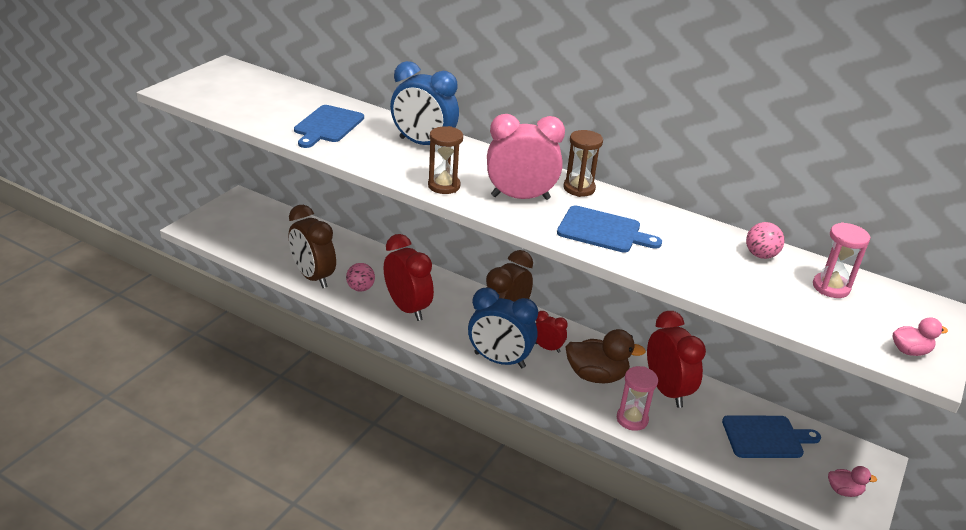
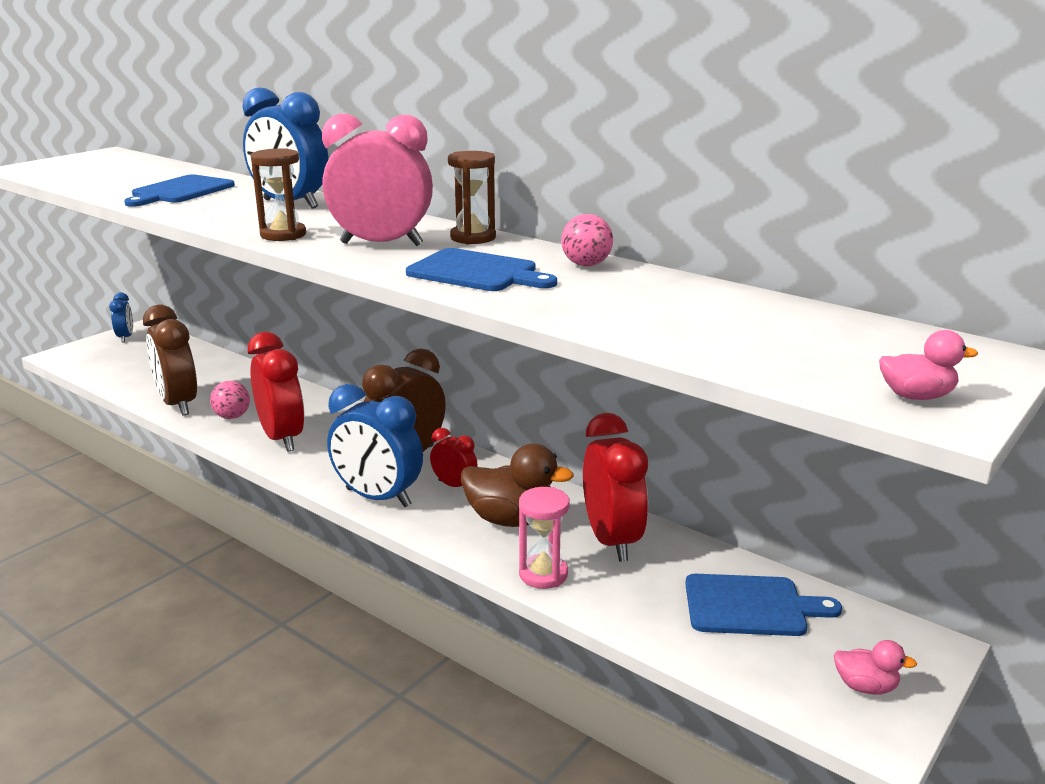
camera: 10 degrees right, 10 degrees down
pink ball [746,222,785,259] -> pink ball moved to [561,214,613,266]
pink hourglass [813,222,871,298] -> none
none -> blue clock [109,293,133,342]

